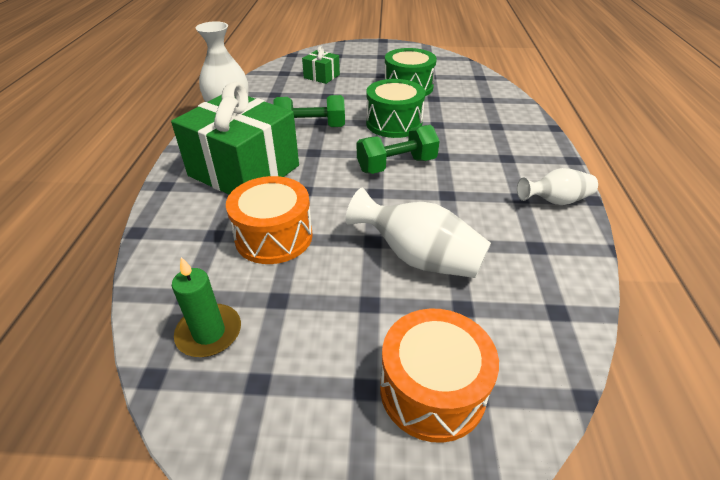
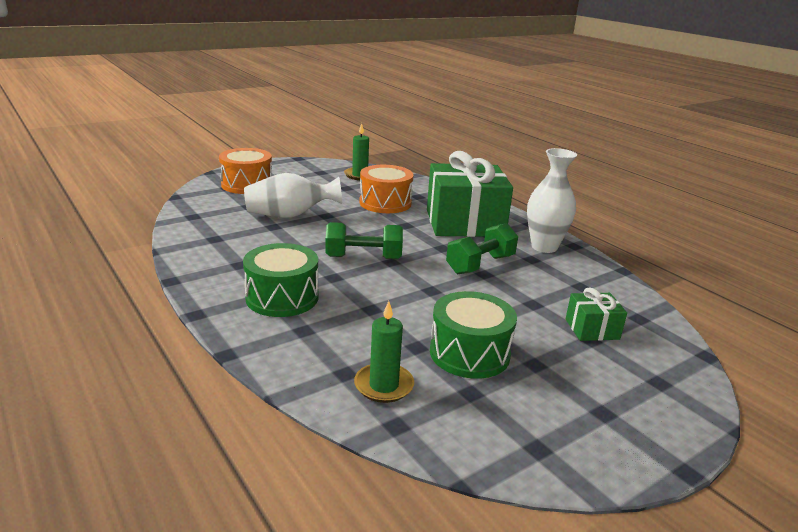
camera: 140 degrees right, 15 degrees down
green dumbbell [357,125,440,174] -> green dumbbell turned 60 degrees clockwise [325,222,403,259]
green drum [366,79,426,138] -> green drum moved to [243,243,318,317]
white vase [517,168,598,205] -> none
none -> green candle [354,301,414,403]

